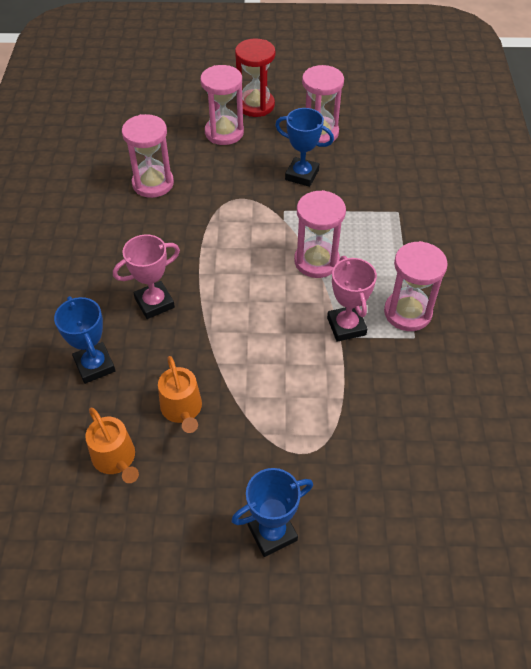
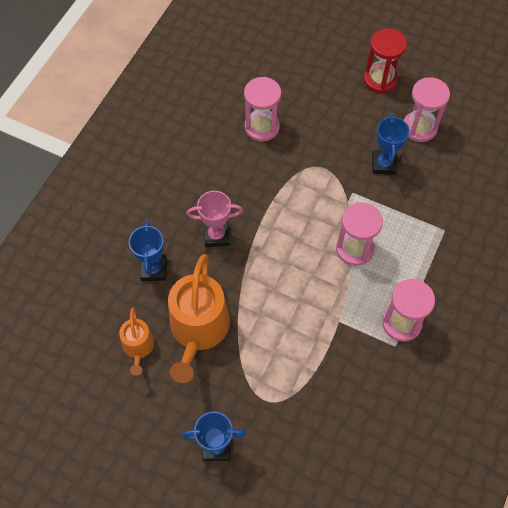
camera: 25 degrees right, 10 degrees up
orange watering can [158,356,202,433] -> orange watering can [168,254,230,383], size x1.89
pink hourglass [200,65,244,145] -> none
blue trophy [275,108,334,187] -> blue trophy turned 45 degrees clockwise [372,114,410,175]
pink trophy [327,256,377,342] -> none

